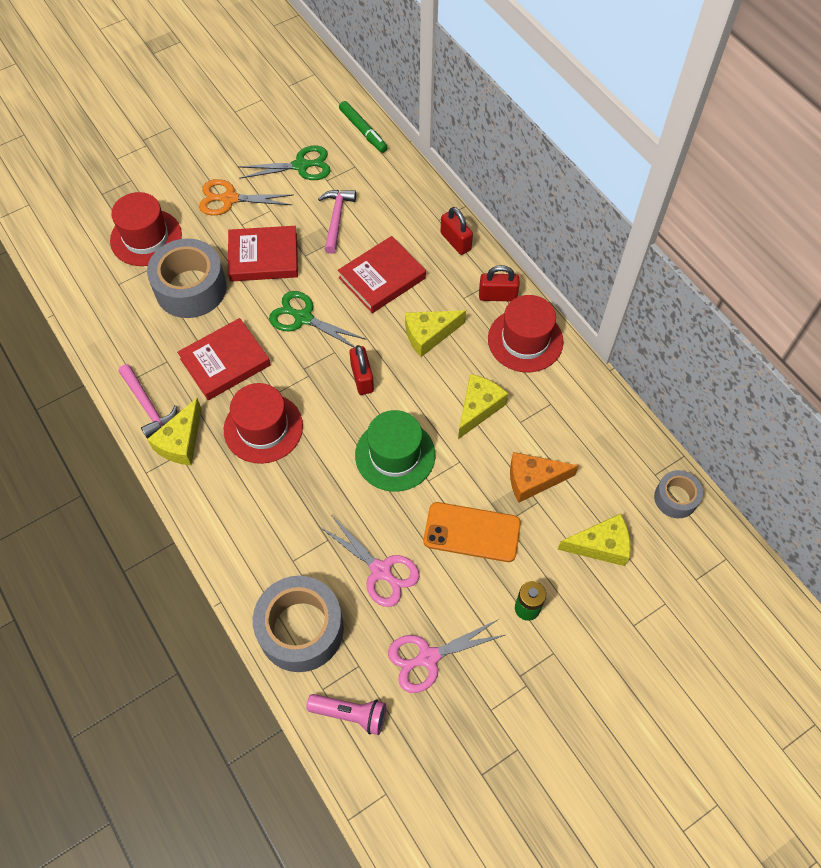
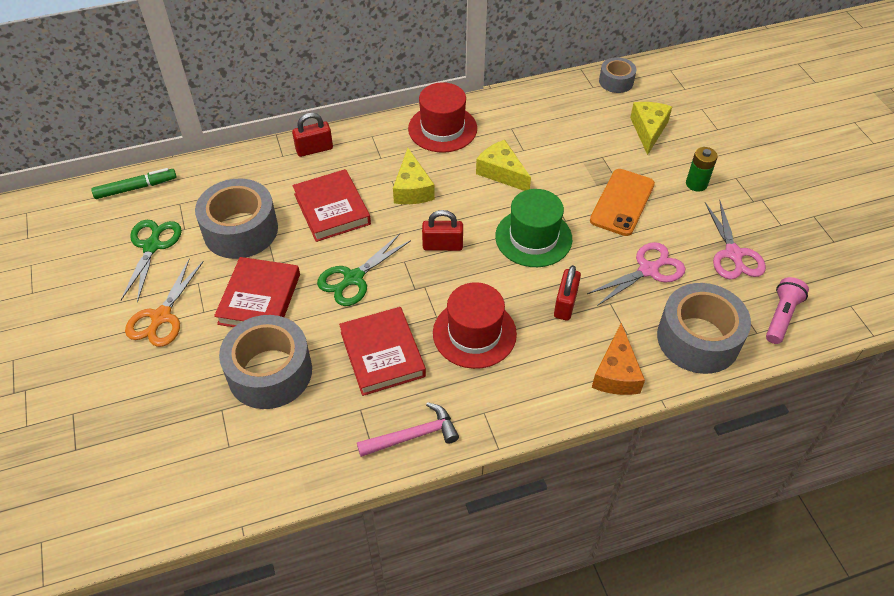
camera: 75 degrees left, 10 degrees down
red hat [110,192,182,266] -> none
yellow cheese [147,398,202,465] -> none
pink hammer [318,190,356,254] -> grey tape [195,179,278,259]
red padlock [479,265,520,301] -> red padlock moved to [554,265,581,321]
orange cheese [510,452,578,503] -> orange cheese moved to [592,323,645,395]

